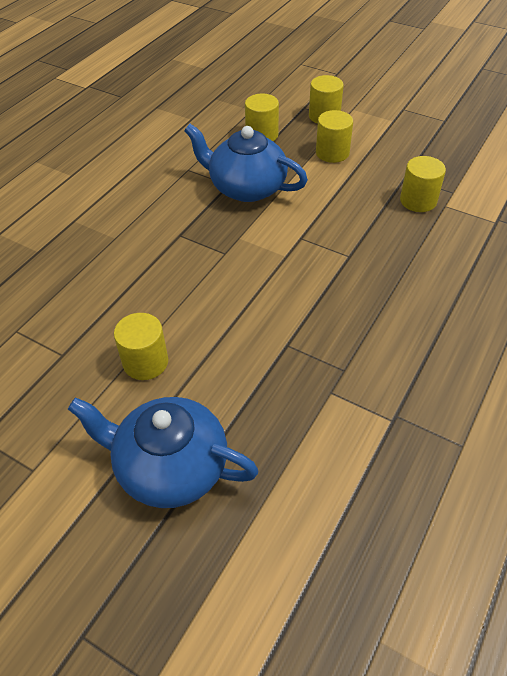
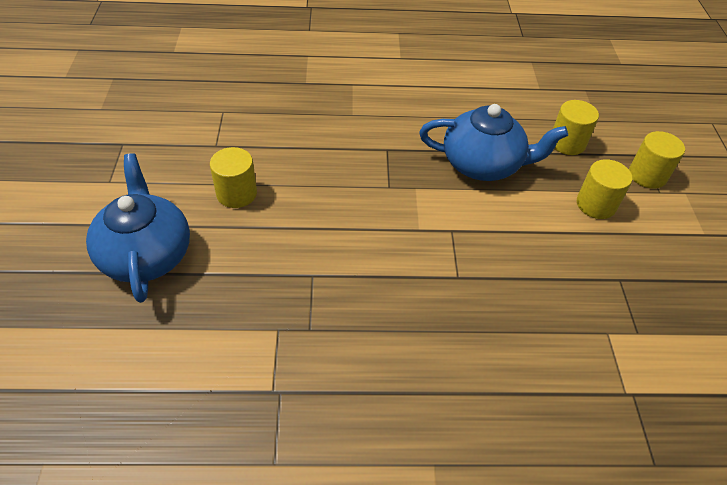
camera: 55 degrees right, 0 degrees up
blue teapot [184,124,308,202] -> blue teapot turned 105 degrees clockwise [419,104,568,181]
yellow cylinder [400,156,446,212] -> none

